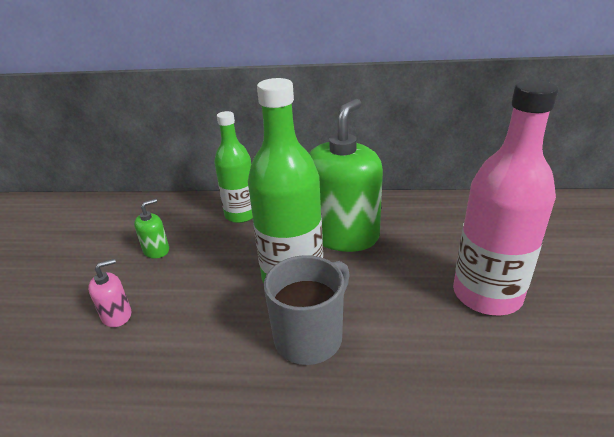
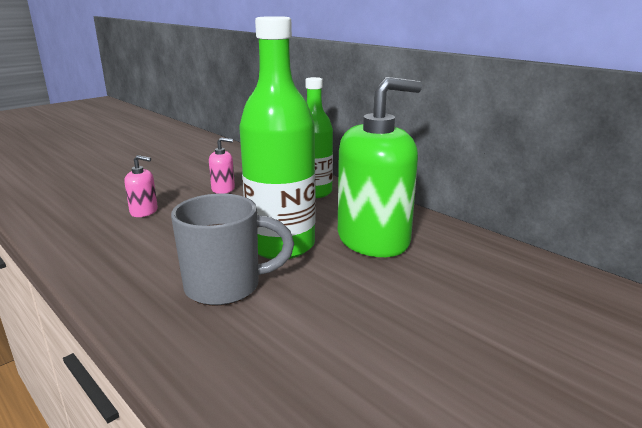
camera: 40 degrees right, 10 degrees down
green soap dispenser [134,199,169,258] -> pink soap dispenser [209,137,235,194]
pink bottle [453,80,559,316] -> none

